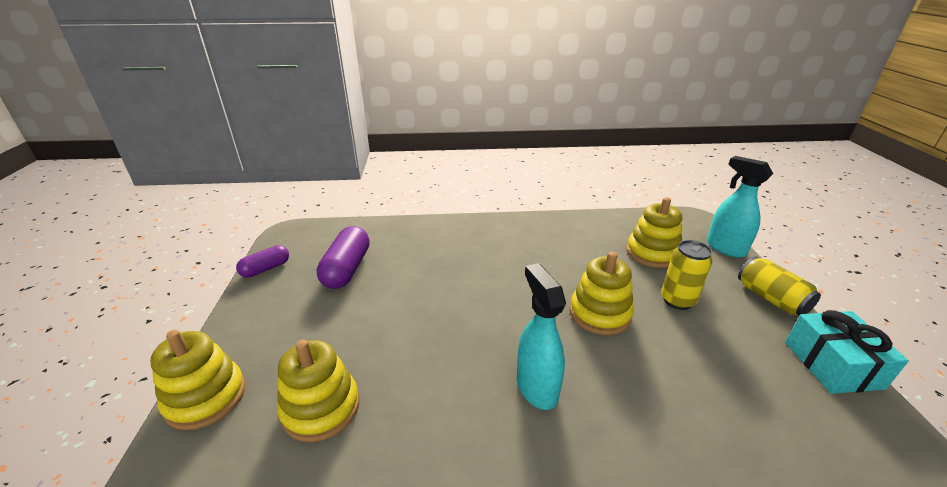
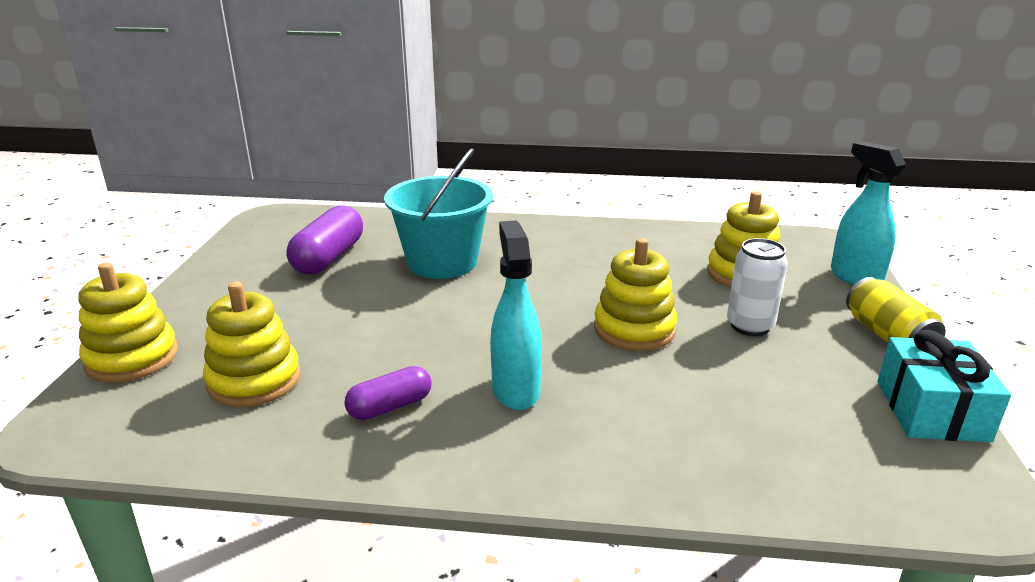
camera: 10 degrees right, 5 degrees down
purple capsule [236,245,289,278] -> purple capsule moved to [345,366,431,420]
yellow can [661,240,712,310] -> white can [727,238,788,336]
none -> turquoise bucket [384,148,493,279]

